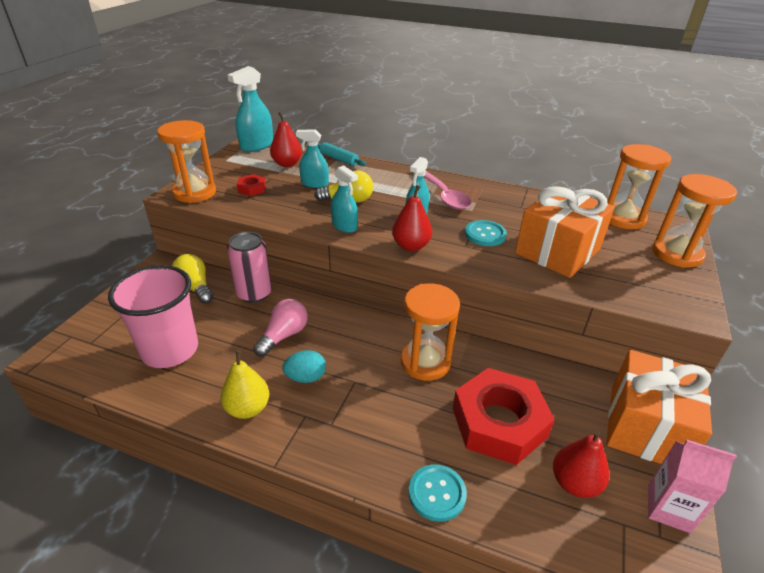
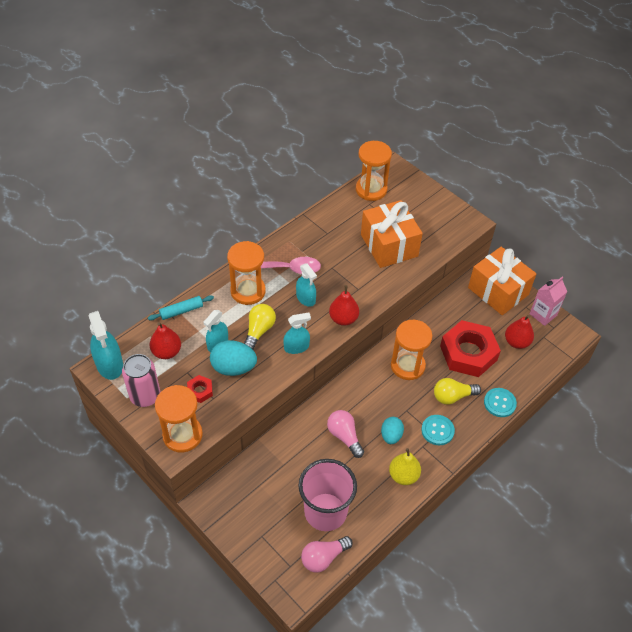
camera: 65 degrees left, 15 degrees up
yellow light bulb [172,254,213,304] -> yellow light bulb moved to [434,378,481,405]
pink can [227,232,272,303] -> pink can moved to [122,354,160,407]
turquoise button [465,220,507,246] -> turquoise button moved to [421,415,455,445]
orange hourglass [652,174,737,268] -> orange hourglass moved to [227,241,266,305]
none -> turquoise egg [210,340,257,376]
none -> pink light bulb [301,536,353,573]

